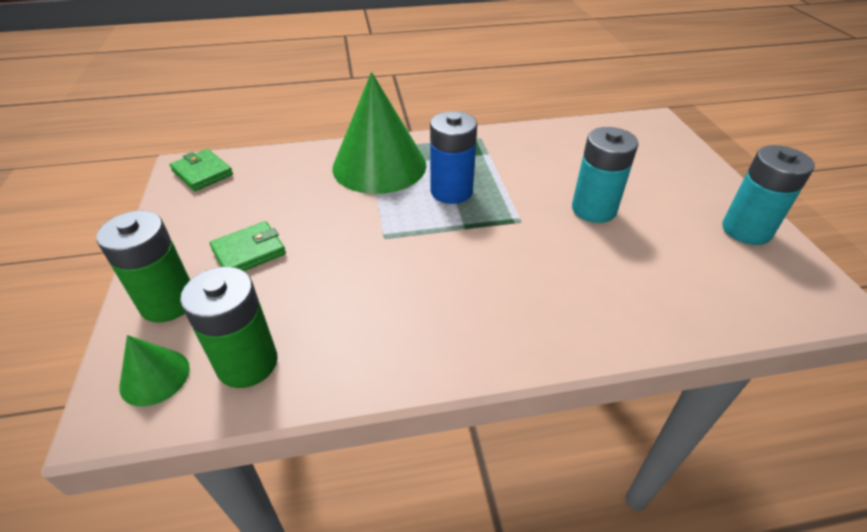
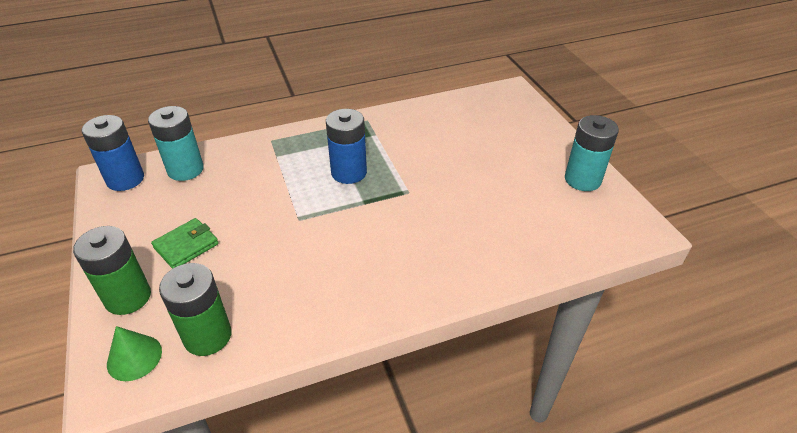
camera: 10 degrees left, 0 degrees up
green wallet [170,149,233,191] -> blue battery [82,115,144,191]
green cone [332,72,426,194] -> none
turquoise battery [572,127,639,223] -> turquoise battery moved to [148,106,204,181]

